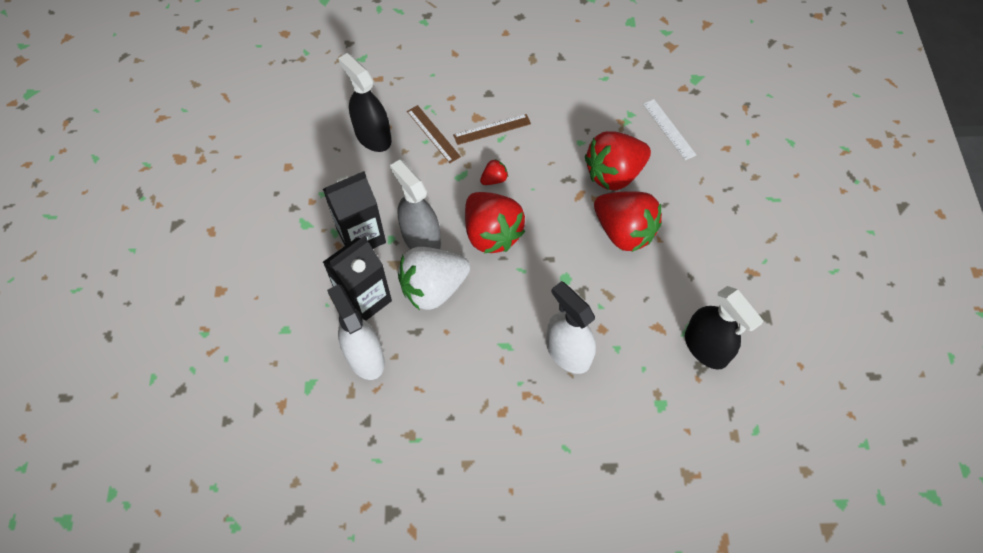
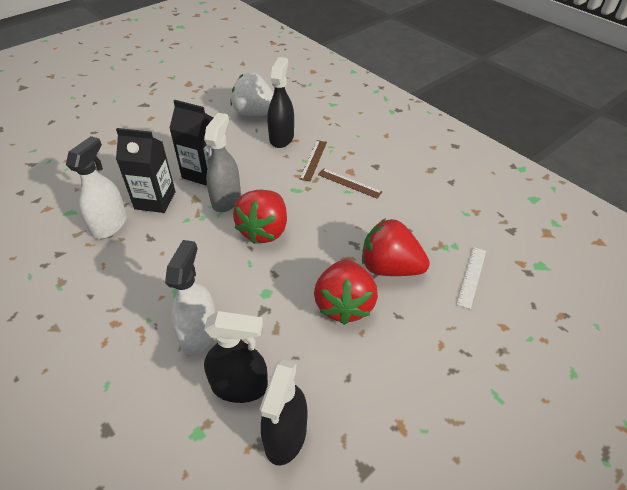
camera: 50 degrees right, 15 degrees down
white strawberry [398,247,470,310] -> white strawberry moved to [230,73,274,116]
red strawberry [480,159,508,185] -> none
none -> black spray bottle [204,311,268,403]

